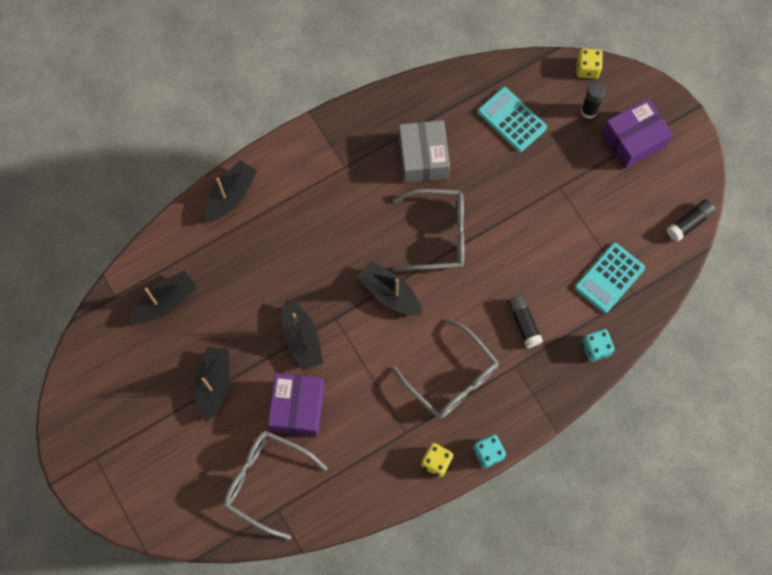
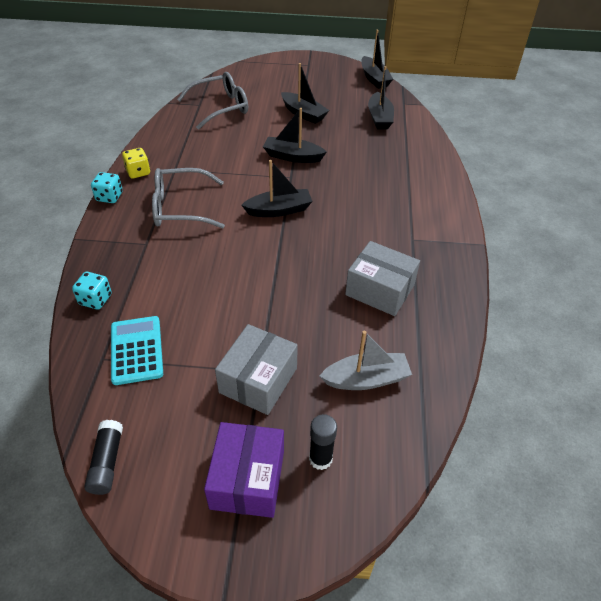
camera: 125 degrees right, 25 degrees down
black boat [204,160,257,222] -> black boat moved to [361,30,393,89]
purple box [268,373,324,436] -> none
grey glasses [393,189,464,270] -> none
turquoise calculator [478,87,547,152] -> grey boat [320,331,412,390]
black glue stick [507,295,543,348] -> none
yellow dice [576,48,603,79] -> none
none -> grey box [215,324,298,415]

